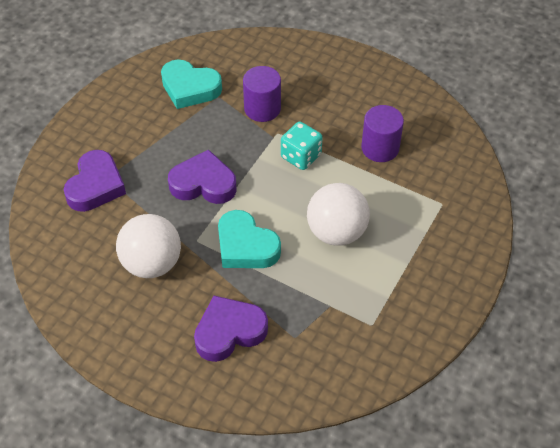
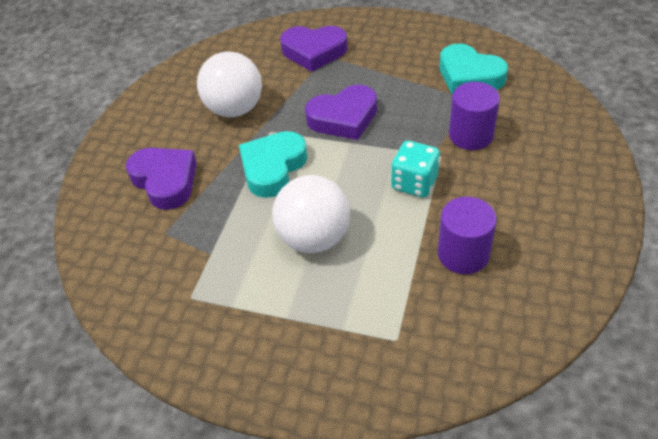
camera: 80 degrees right, 5 degrees down
turquoise heart [161,60,222,109] -> turquoise heart turned 60 degrees counterclockwise [439,44,508,94]
purple heart [168,150,237,204] -> purple heart turned 75 degrees clockwise [305,85,377,140]

